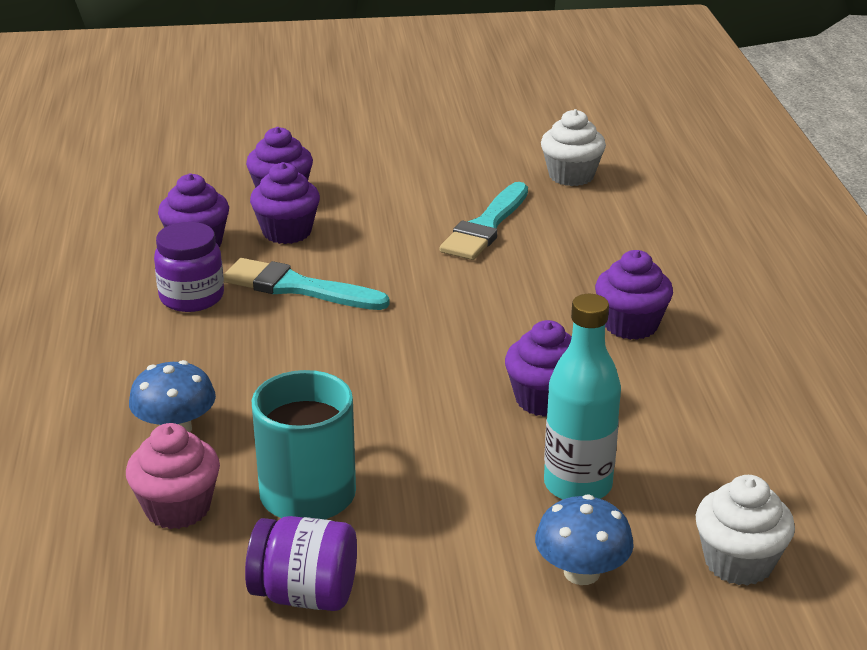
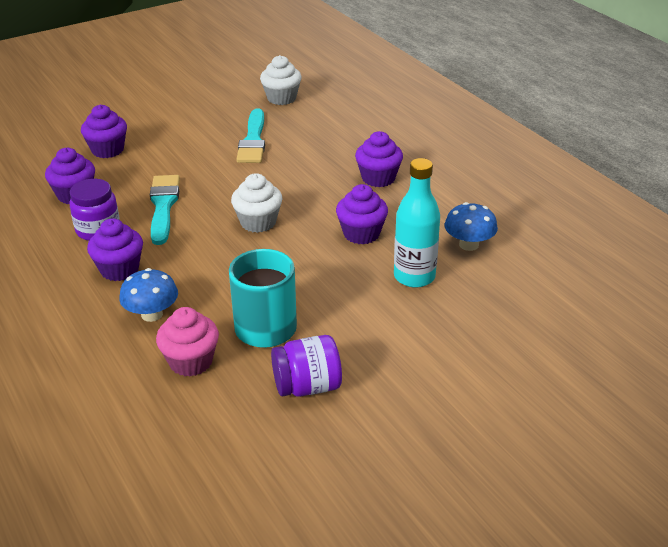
camera: 25 degrees left, 5 degrees up
turquoise brush [223,258,390,310] -> turquoise brush turned 90 degrees clockwise [150,175,180,245]
purple cupcake [250,162,320,244] -> purple cupcake moved to [87,218,143,281]
blue mushroom [535,494,634,585] -> blue mushroom moved to [445,202,498,251]
white cupcake [696,475,795,586] -> white cupcake moved to [231,173,282,233]

